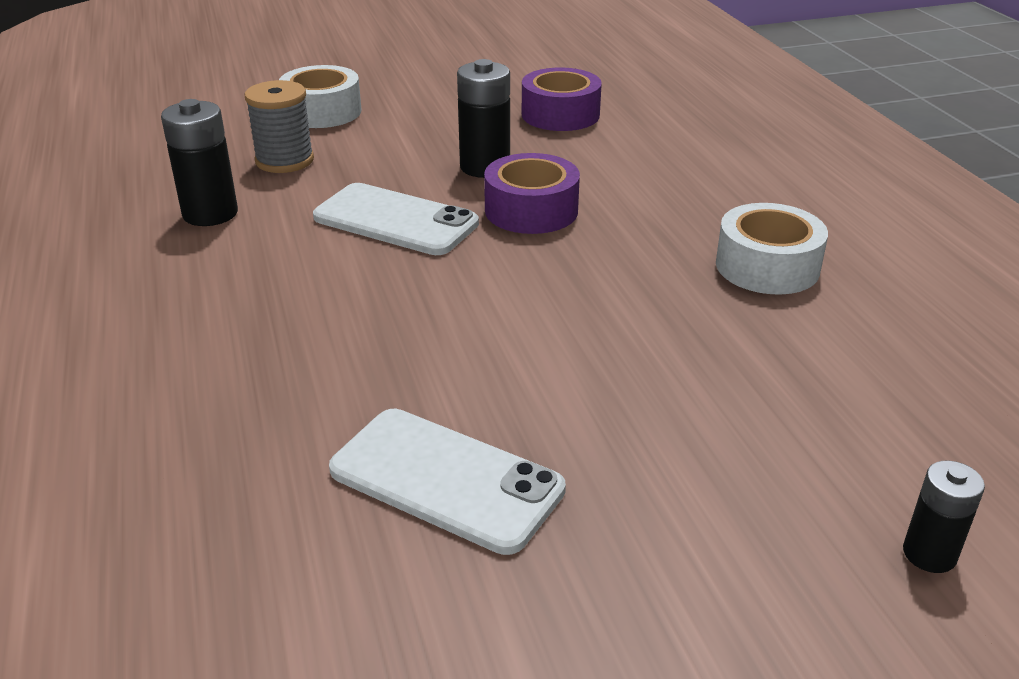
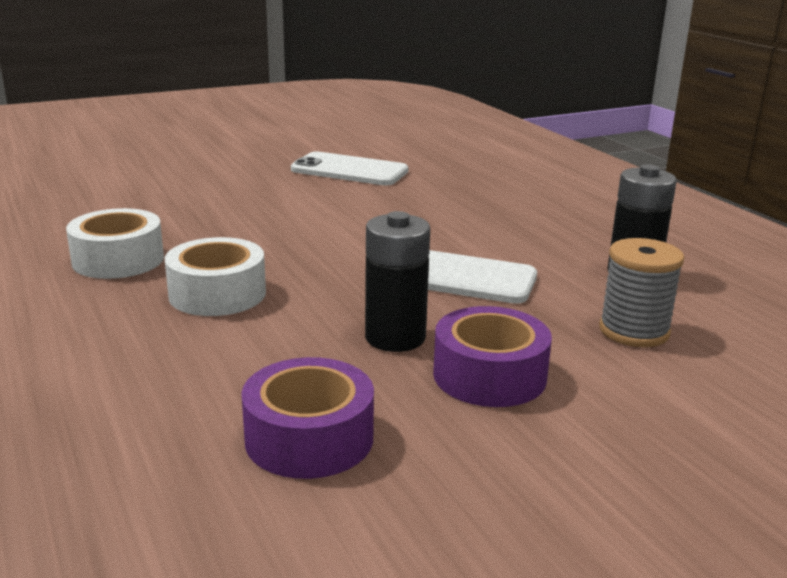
camera: 170 degrees right, 10 degrees down
white tape [279,65,361,128] -> white tape moved to [165,237,266,316]
purple tape [484,153,580,234] -> purple tape moved to [433,306,552,407]
black battery [903,461,985,573] -> none

